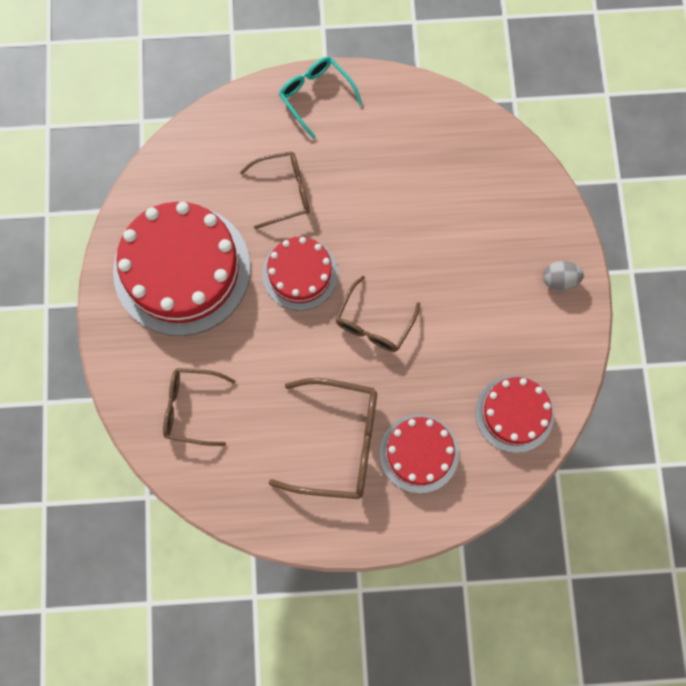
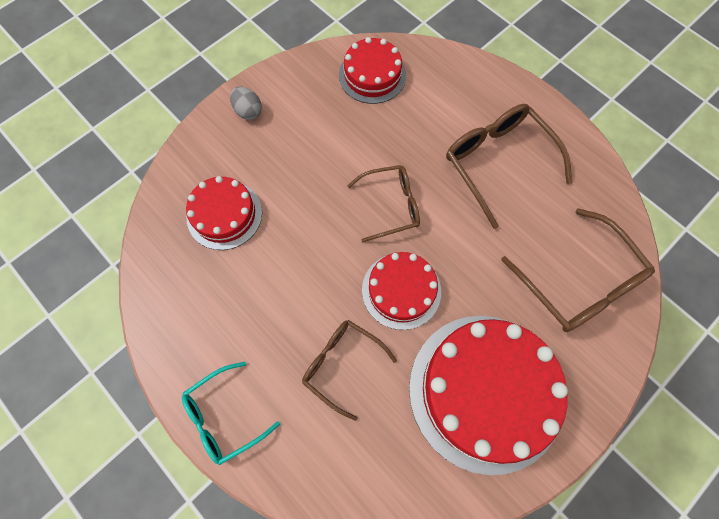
camera: 130 degrees left, 5 degrees down
brown glasses [163,368,236,446] -> brown glasses [501,208,655,332], size x1.54
turquoise glasses [279,57,362,139] -> turquoise glasses turned 45 degrees clockwise [182,362,280,465]
red cake [380,414,459,493] -> red cake moved to [186,176,262,250]

